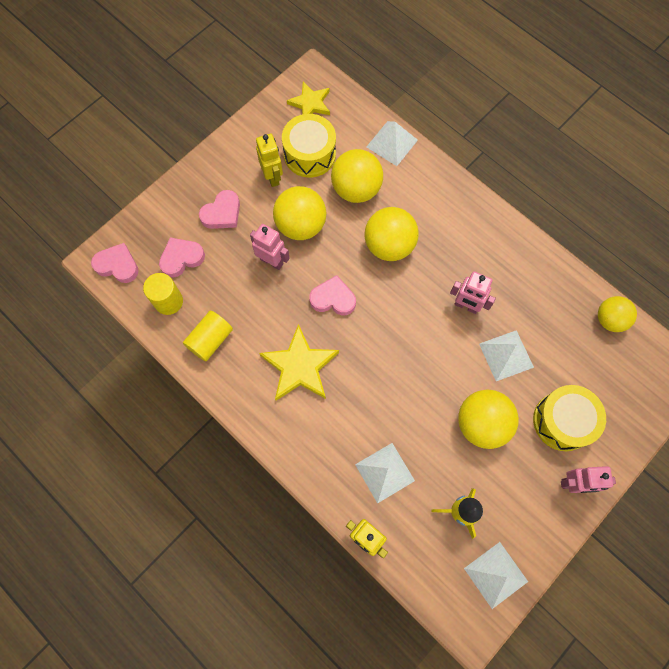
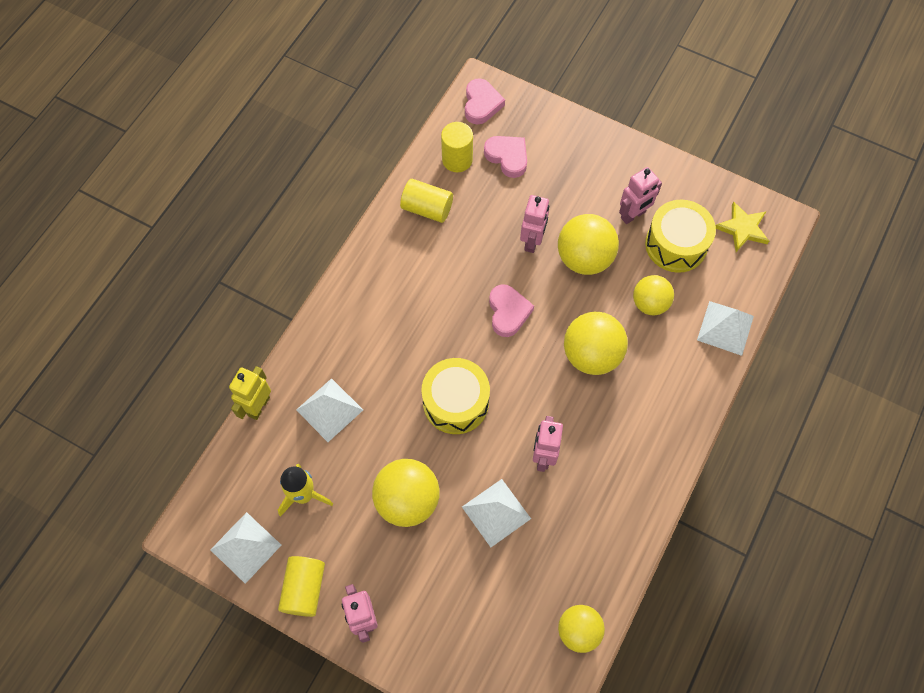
camera: 75 degrees right, 5 degrees down
pink heart [199,190,240,229] -> none
yellow robot [256,134,283,187] -> pink robot [619,167,662,224]
yellow star [259,324,339,401] -> none
yellow ball [331,149,383,203] -> yellow ball [633,275,674,315], size x0.66
yellow drum [533,385,606,451] -> yellow drum moved to [422,358,490,434]
none -> yellow cylinder [278,556,325,617]

